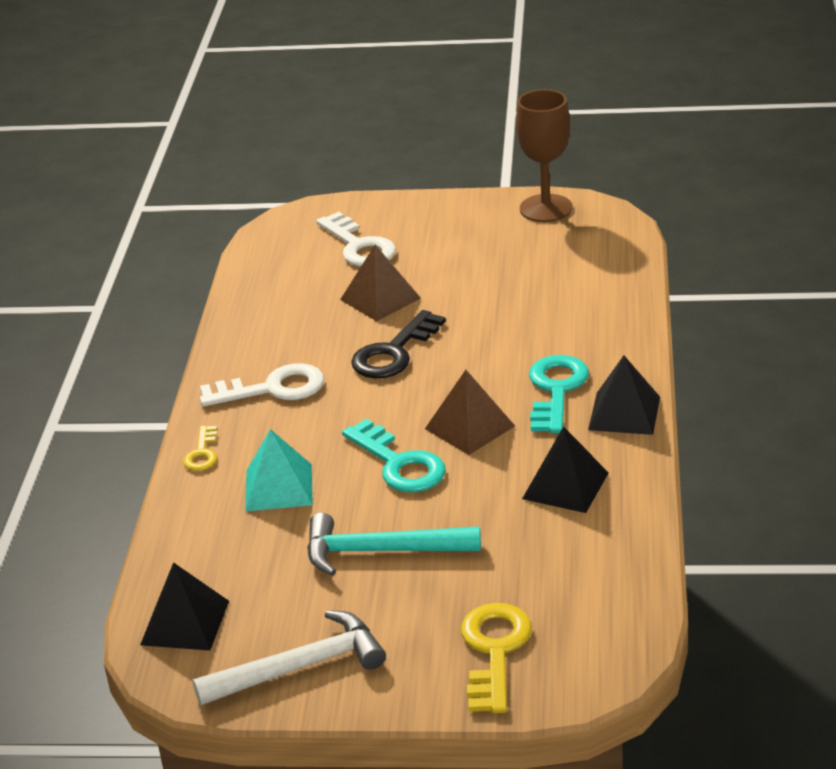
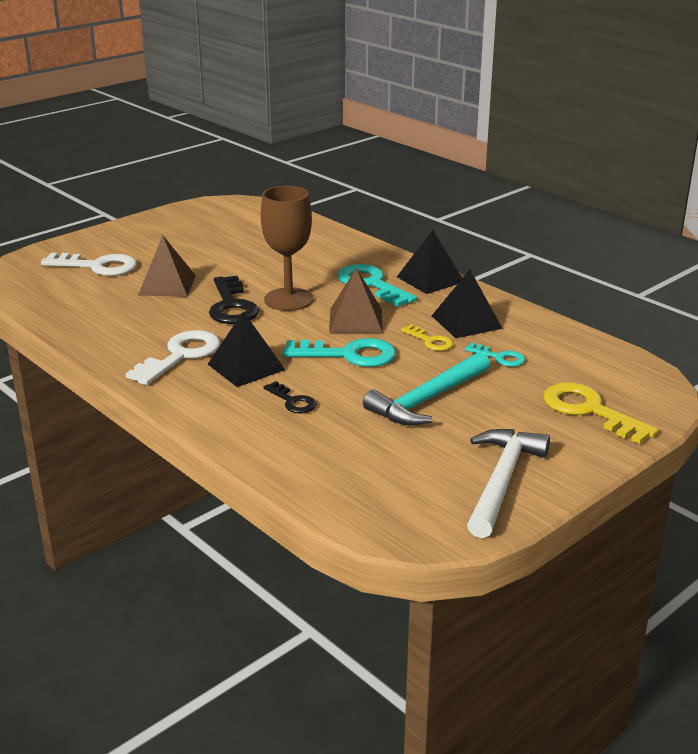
camera: 50 degrees left, 5 degrees down
black pyramid [140,562,229,651] -> black pyramid moved to [208,311,285,387]
yellow key [183,426,217,471] -> yellow key moved to [401,325,453,351]
turquoise pyramid [245,429,313,511] -> black key [263,381,317,413]
brown goblet [516,89,573,222] -> brown goblet moved to [261,186,313,311]
none -> turquoise key [465,343,525,367]

